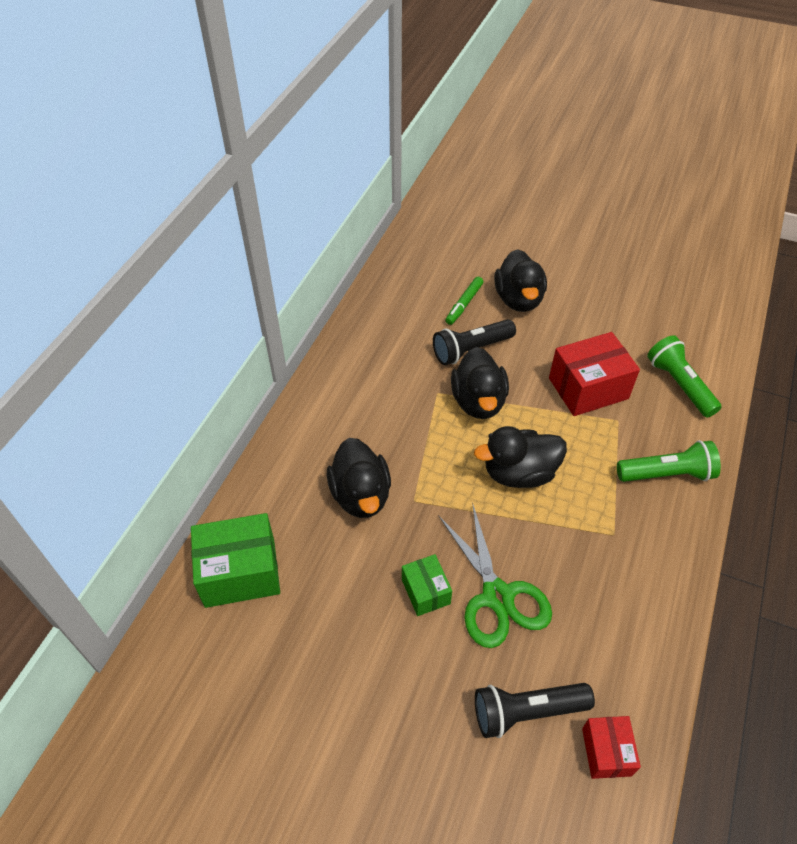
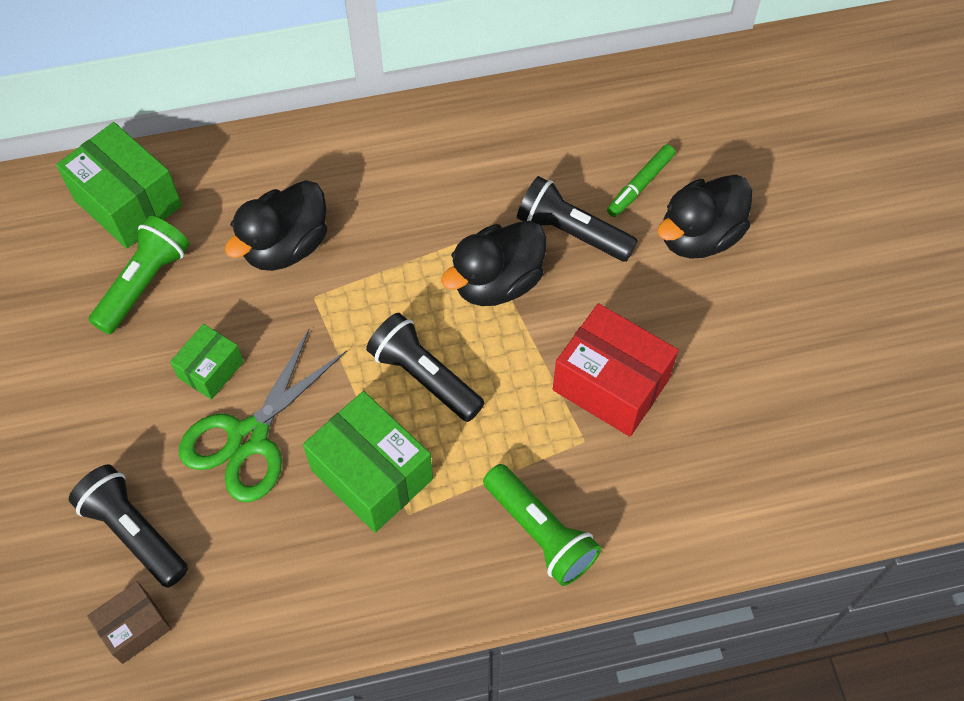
camera: 55 degrees right, 10 degrees up
green marker [445,277,483,325] -> green marker turned 45 degrees counterclockwise [607,144,675,217]
black duck [474,426,567,488] -> black flashlight [366,313,484,422]
red box [582,716,641,779] -> brown box [87,581,171,664]
green flashlight [647,335,722,418] -> green flashlight moved to [89,216,190,334]
none -> green box [303,391,433,533]

